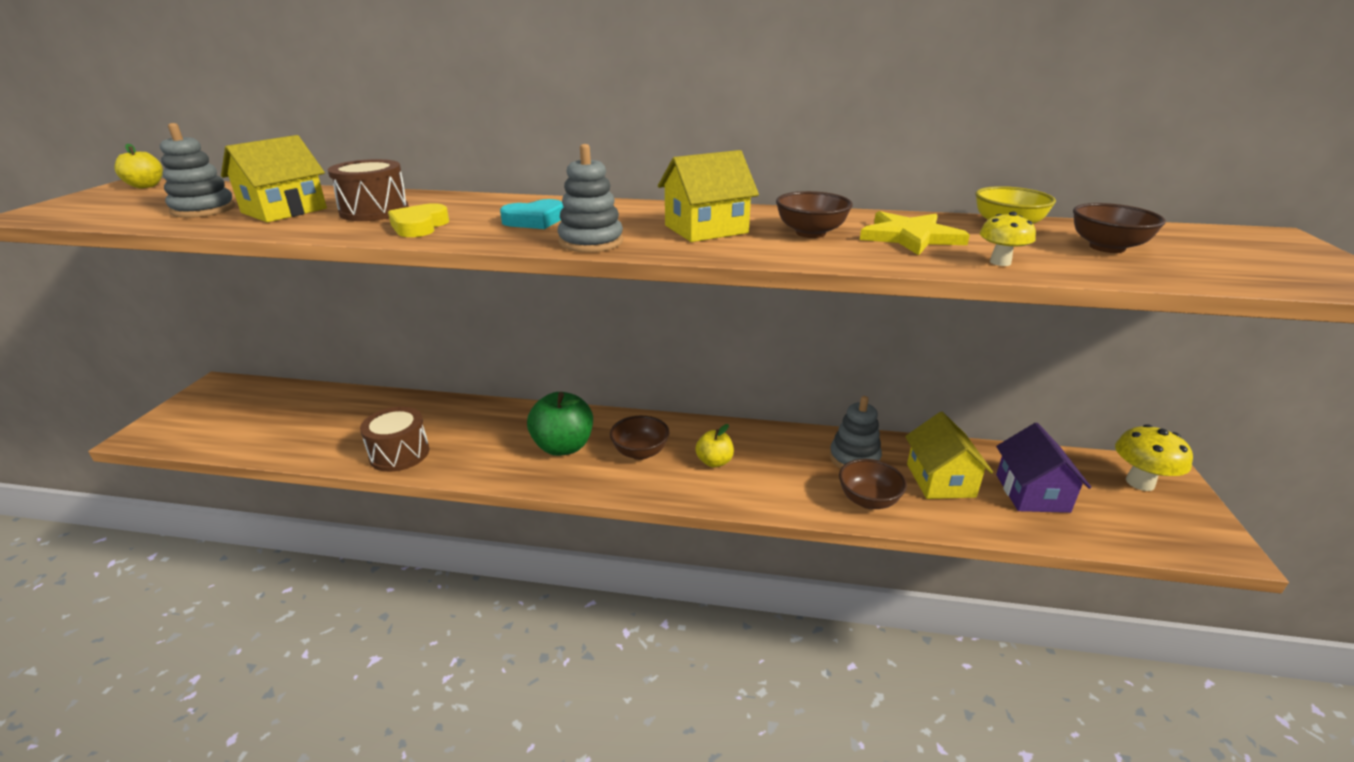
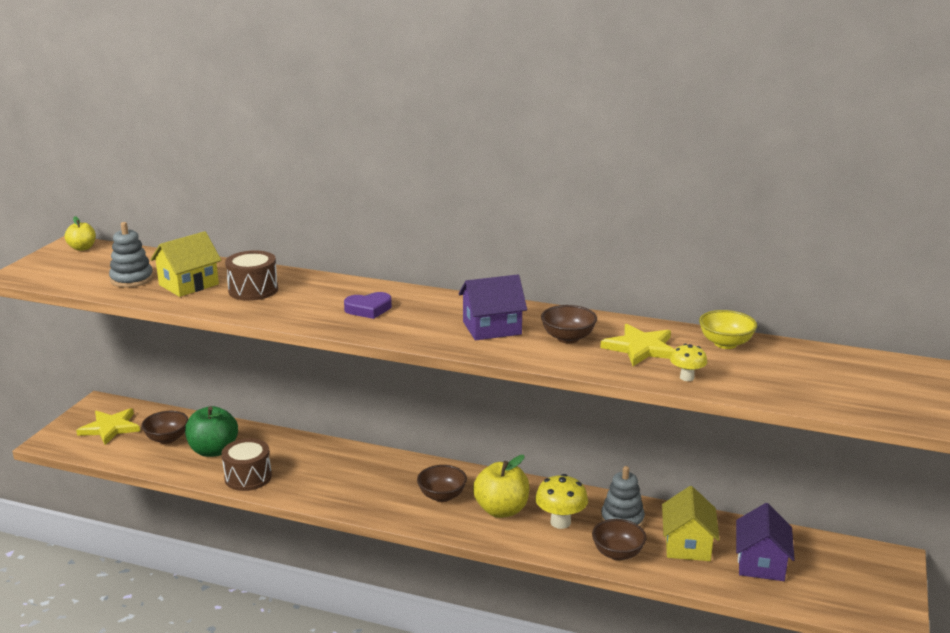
camera: 10 degrees right, 5 degrees down
yellow heart [388,203,449,237] -> none
turquoise heart [500,199,564,229] -> purple heart [344,292,392,319]
green apple [527,392,593,456] -> green apple moved to [185,406,238,457]
grey stacking toy [558,144,623,252] -> none
yellow house [658,150,759,242] -> purple house [458,275,527,340]
yellow apple [695,424,734,468] -> yellow apple [473,455,529,518], size x1.76
brown bowl [1073,203,1166,253] -> brown bowl moved to [141,411,189,444]
yellow mushroom [1115,424,1193,491] -> yellow mushroom moved to [535,474,588,529]
none -> yellow star [76,408,140,445]

